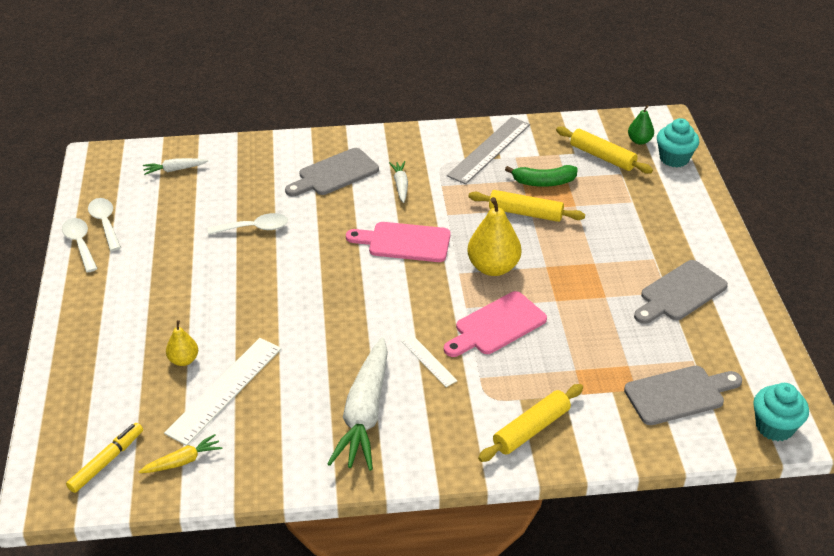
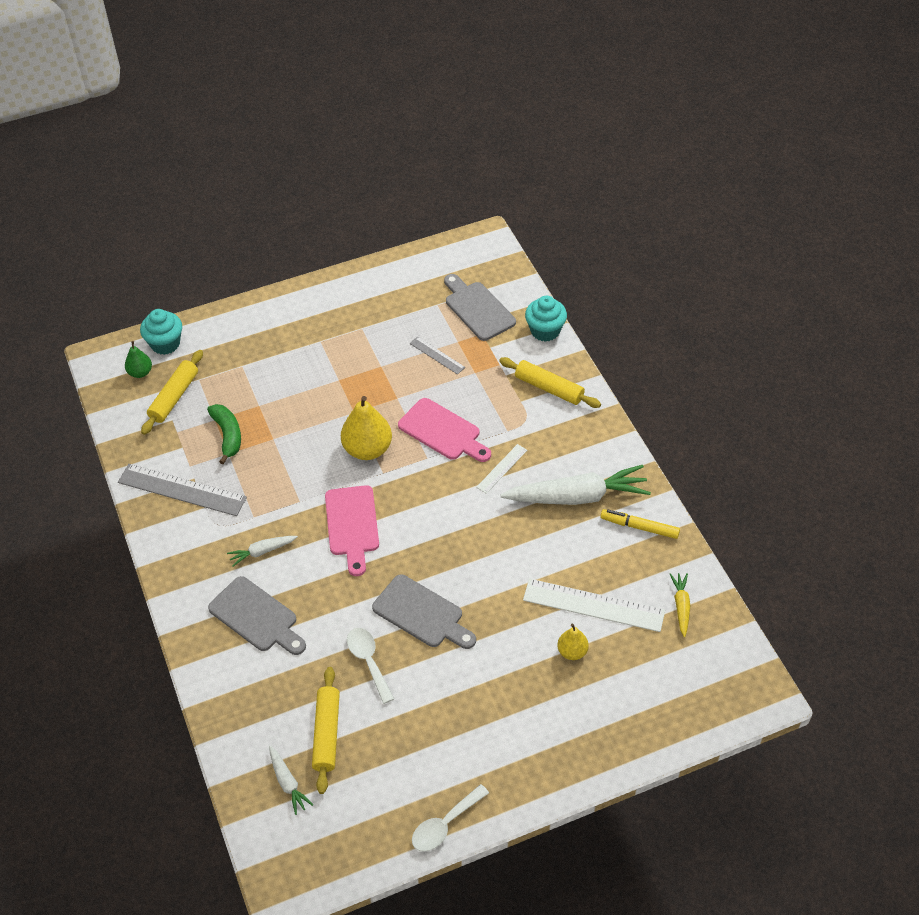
camera: 105 degrees left, 10 degrees up
yellow marker [66,423,143,493] -> yellow marker moved to [600,509,680,539]
white spoon [88,198,121,251] -> none
yellow carrot [139,434,222,473] -> yellow carrot turned 45 degrees clockwise [670,573,690,637]
yellow rolling pin [469,190,585,222] -> yellow rolling pin moved to [312,667,340,794]
grey cutting board [634,260,728,324] -> grey cutting board moved to [372,574,476,649]
turquoise cupcake [753,383,809,441] -> turquoise cupcake moved to [525,296,567,342]
none -> grey ruler [410,337,465,375]

